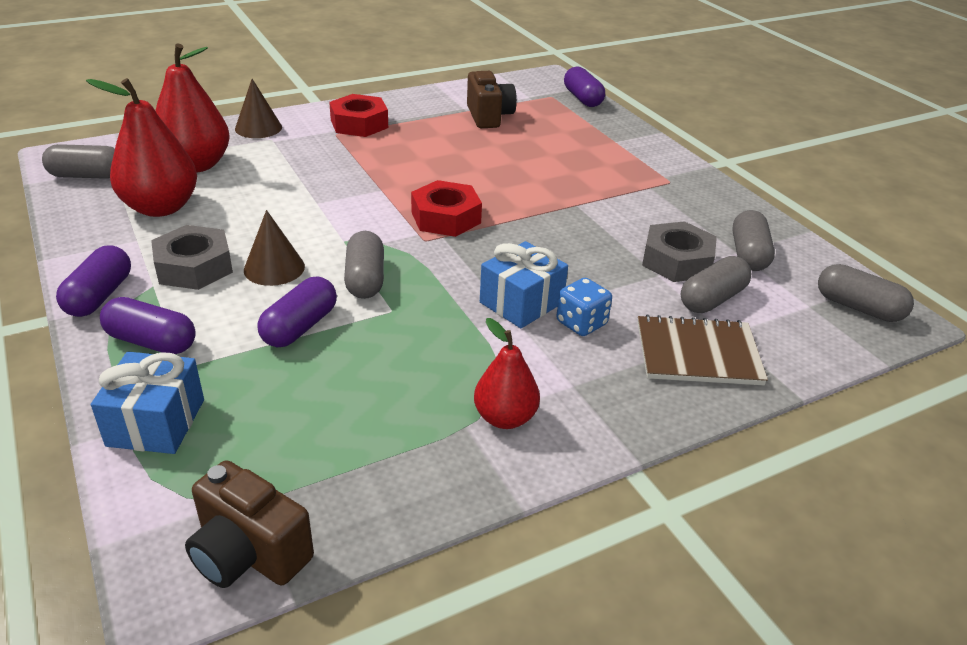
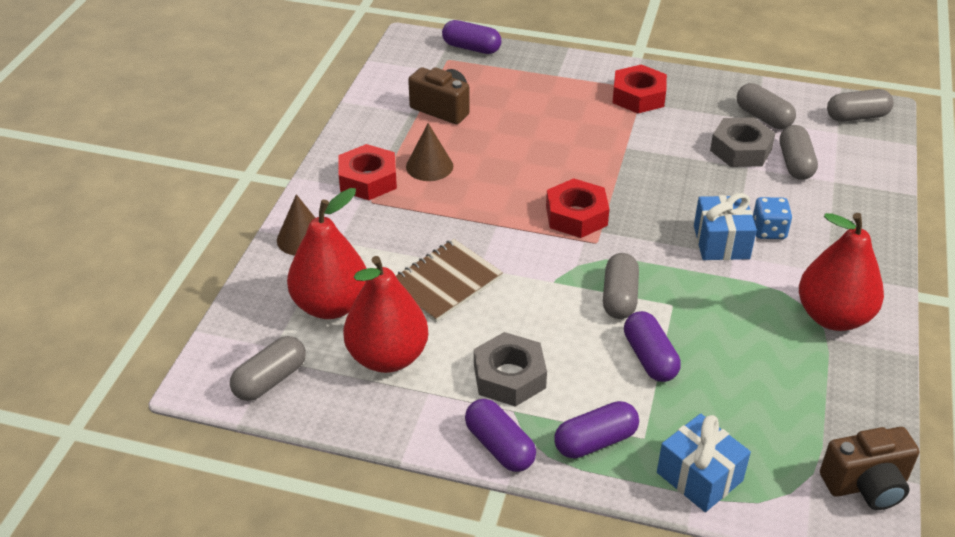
camera: 45 degrees left, 5 degrees up
brown cone [244,210,305,286] -> brown cone moved to [406,123,453,181]
grey capsule [344,231,384,299] -> grey capsule turned 60 degrees clockwise [603,253,639,319]
red pear [474,318,540,429] -> red pear [799,213,884,331], size x1.65
brown notebook [638,315,768,385] -> brown notebook moved to [396,239,503,322]
none -> red nut [612,64,667,113]

